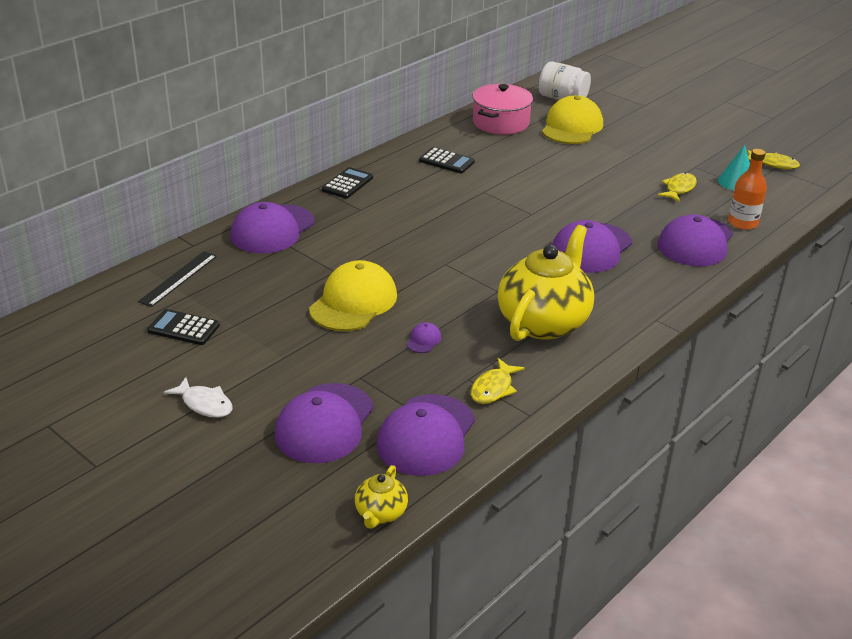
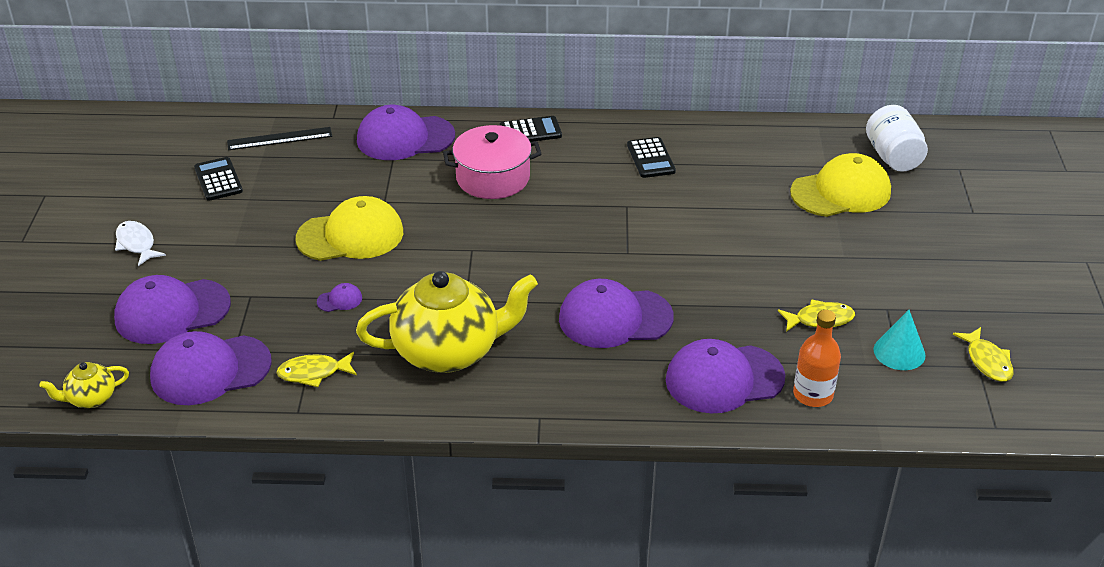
camera: 50 degrees right, 5 degrees up
white fish [163,377,233,418] -> white fish turned 150 degrees clockwise [115,221,166,266]
pink pot [472,84,533,135] -> pink pot moved to [443,125,542,199]

